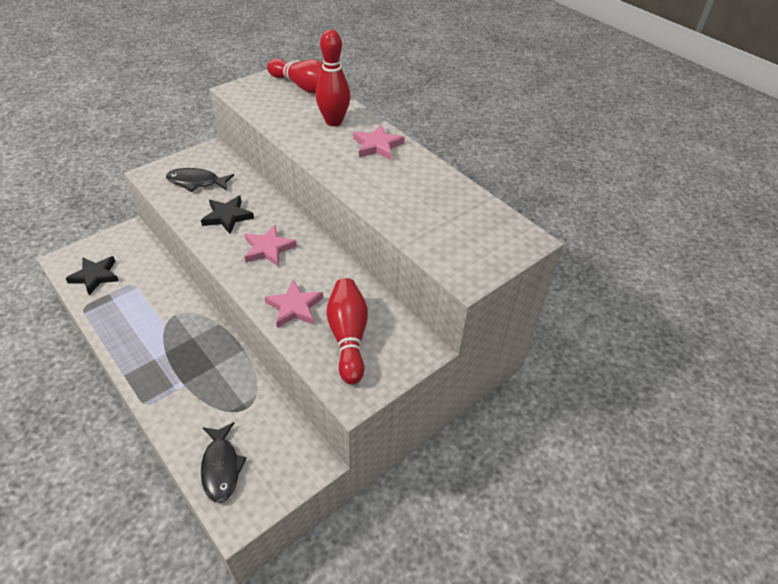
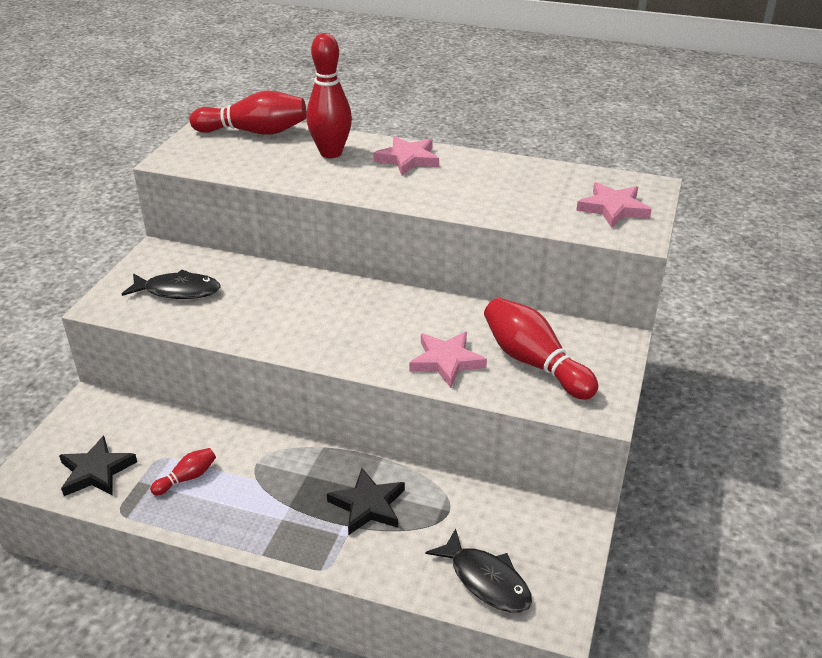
camera: 30 degrees left, 10 degrees down
black fish [166,168,234,192] -> black fish turned 150 degrees counterclockwise [122,270,221,299]
black star [201,196,254,234] -> black star moved to [327,468,405,535]
pink star [244,225,297,267] -> pink star moved to [576,182,652,228]
none -> red bowling pin [150,448,216,495]

